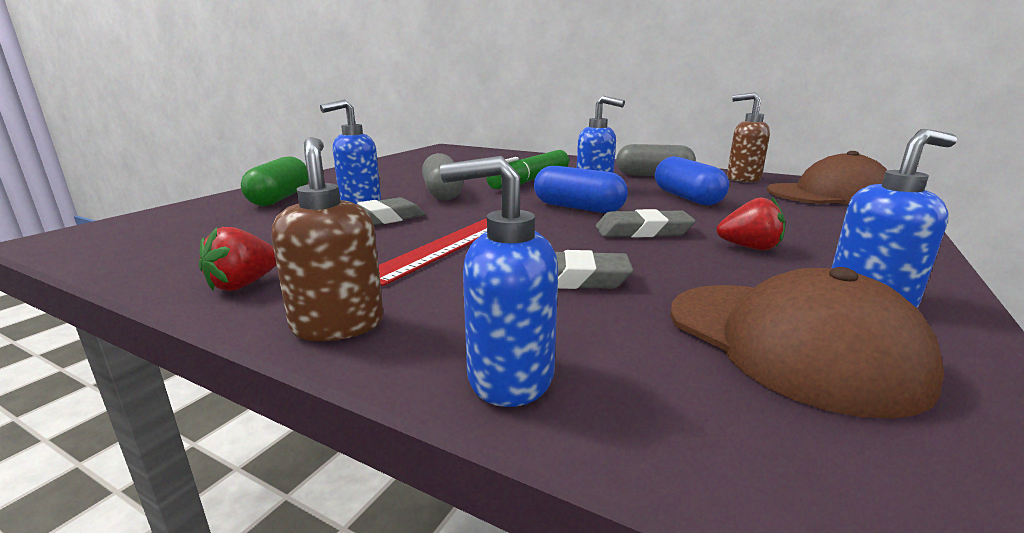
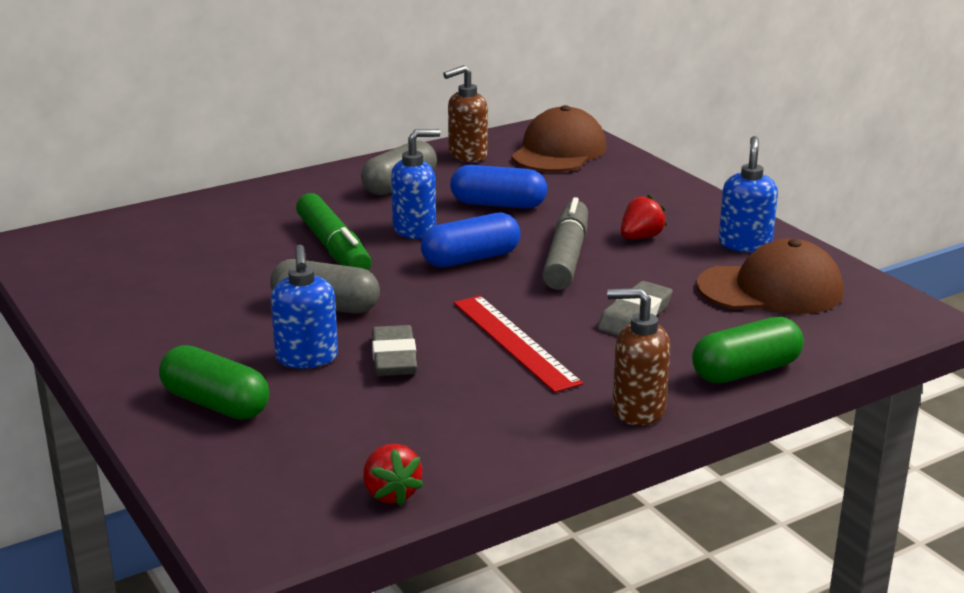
camera: 60 degrees left, 5 degrees up
red strawberry [199,227,276,291] -> red strawberry moved to [363,444,424,506]
blue soap dispenser [440,156,558,407] -> green capsule [692,317,804,383]
grey eraser [595,209,696,238] -> grey marker [542,197,588,290]

